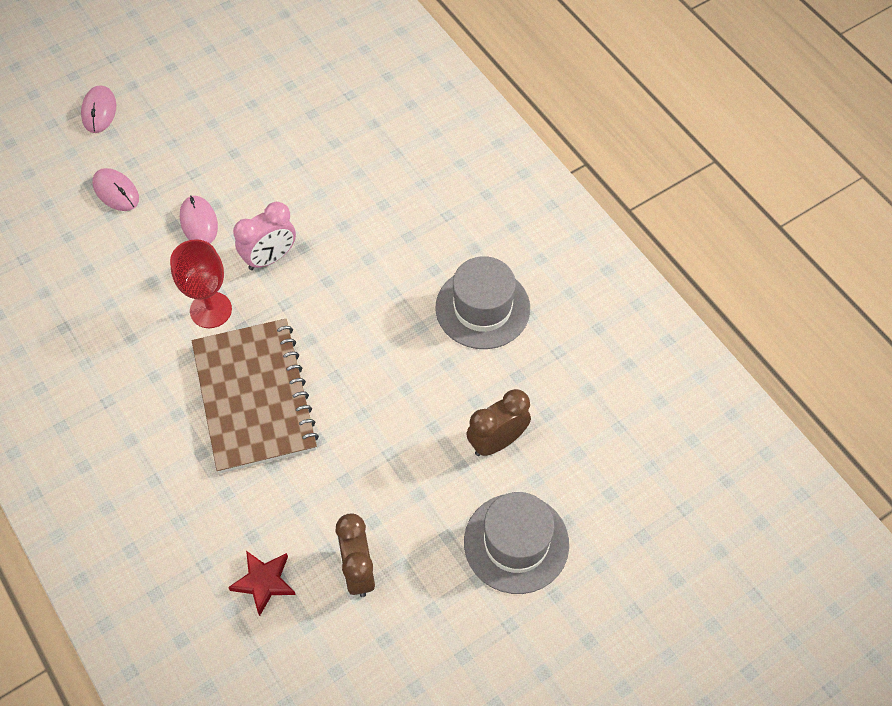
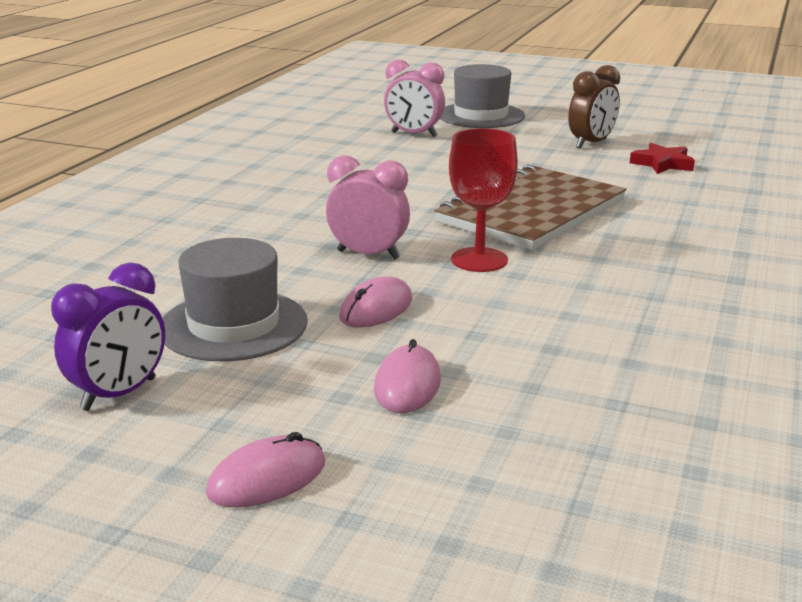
camera: 125 degrees left, 35 degrees down
grey hat [435,256,530,349] -> grey hat moved to [162,238,308,361]
brown clock [466,389,531,456] -> pink clock [384,59,445,137]
none -> purple clock [51,262,165,411]

